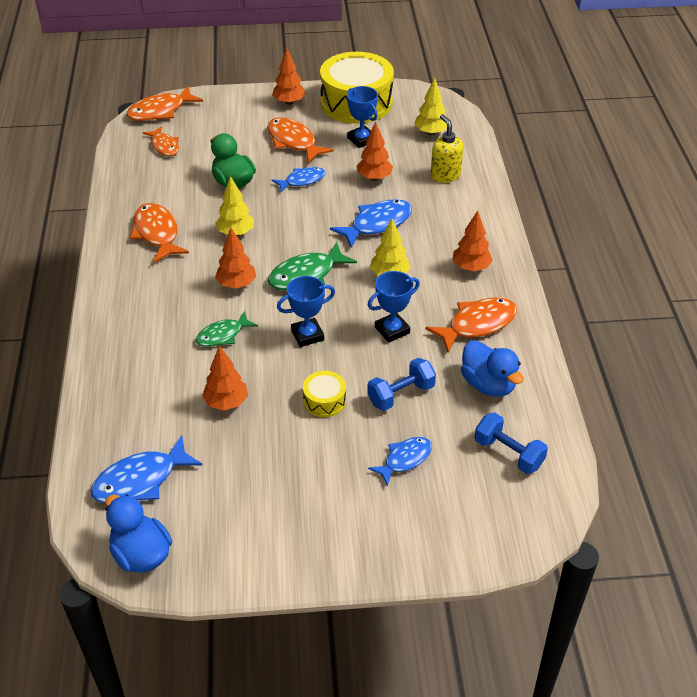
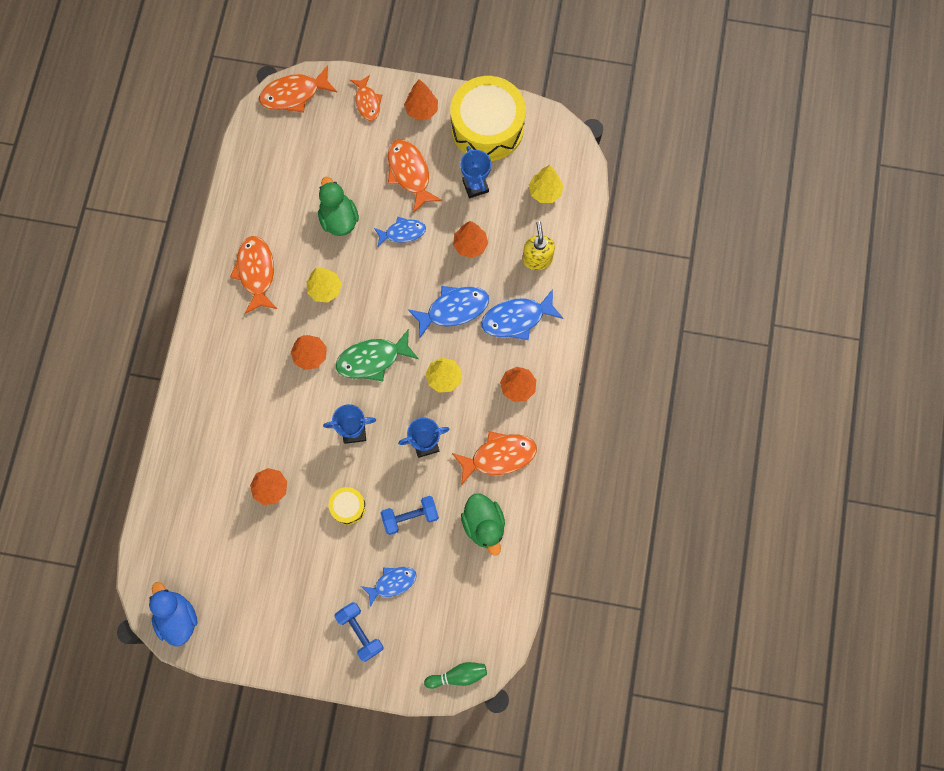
camera: 15 degrees right, 30 degrees up
blue fish [90,435,202,503] -> blue fish moved to [481,289,564,340]
orange fish [143,126,179,156] -> orange fish moved to [350,75,382,121]
green fish [196,311,258,347] -> none
blue duck [461,340,524,397] -> green duck [461,494,505,555]
blue dumbbell [475,413,548,474] -> blue dumbbell moved to [334,602,383,662]
none -> green bowling pin [424,662,487,689]

